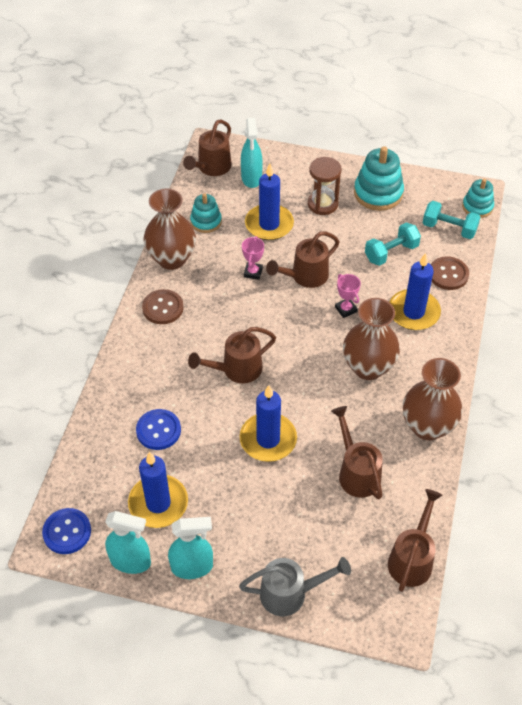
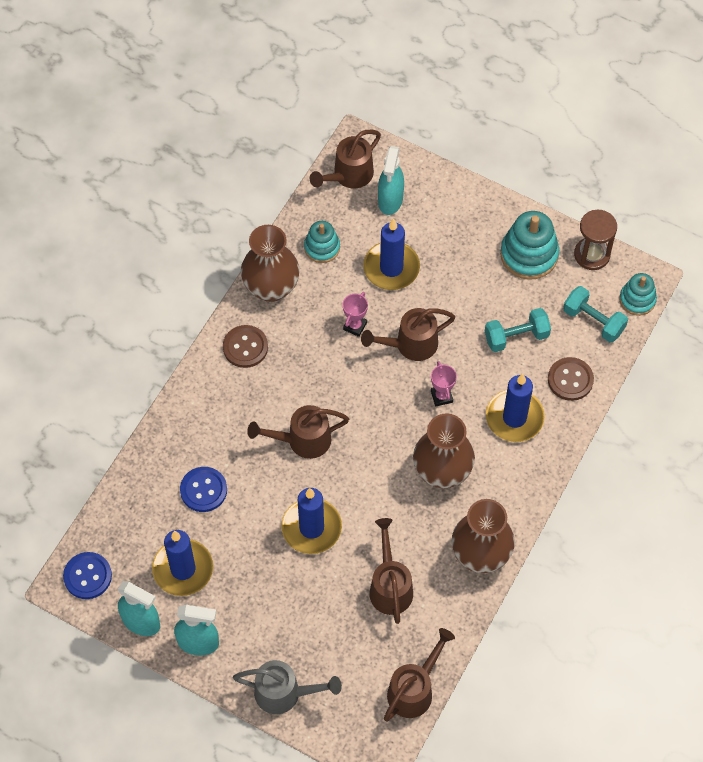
camera: 15 degrees right, 10 degrees up
brown hourglass [308,157,341,215] -> brown hourglass moved to [574,210,617,270]

